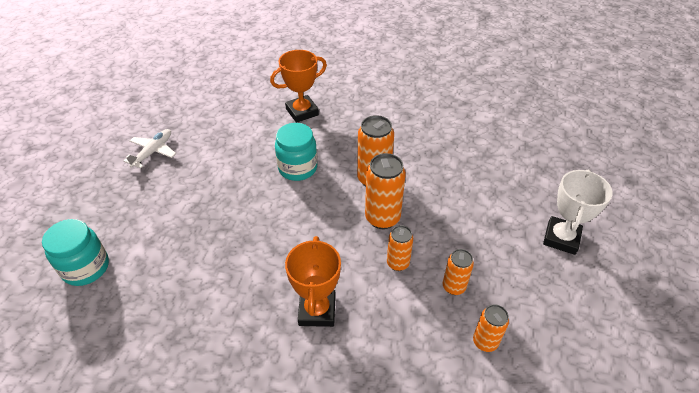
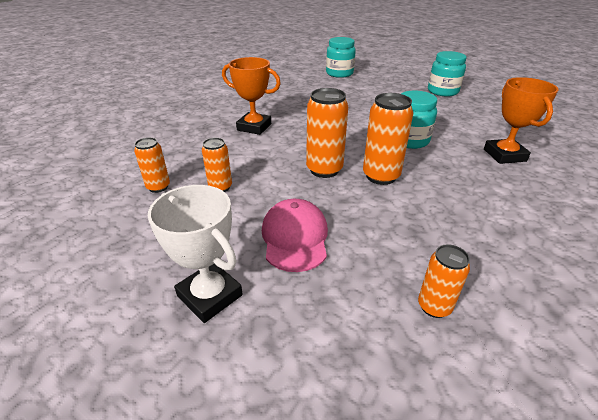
camera: 110 degrees right, 10 degrees down
white plane [123,129,176,169] -> turquoise jar [428,51,467,96]
orange can [387,225,413,271] -> orange can moved to [418,244,470,318]
none -> pink cap [262,199,328,272]

